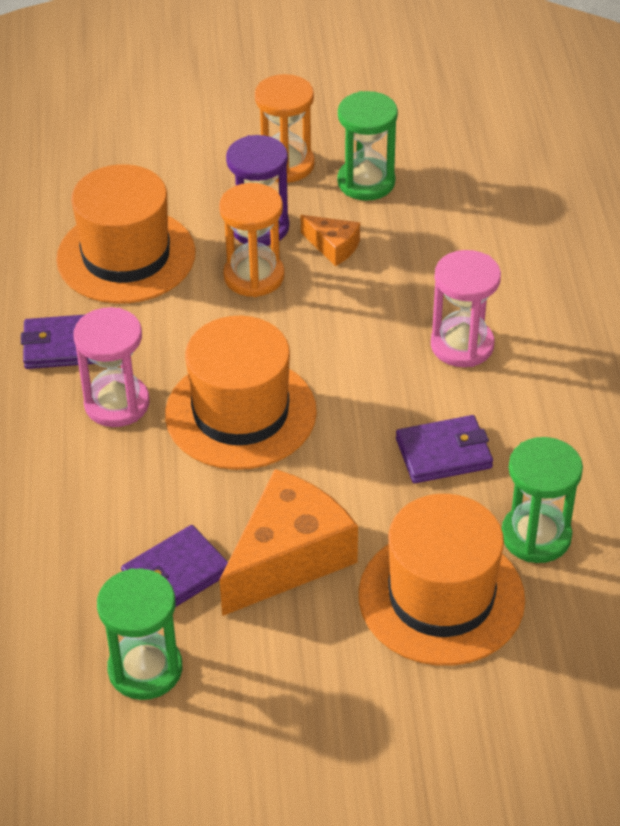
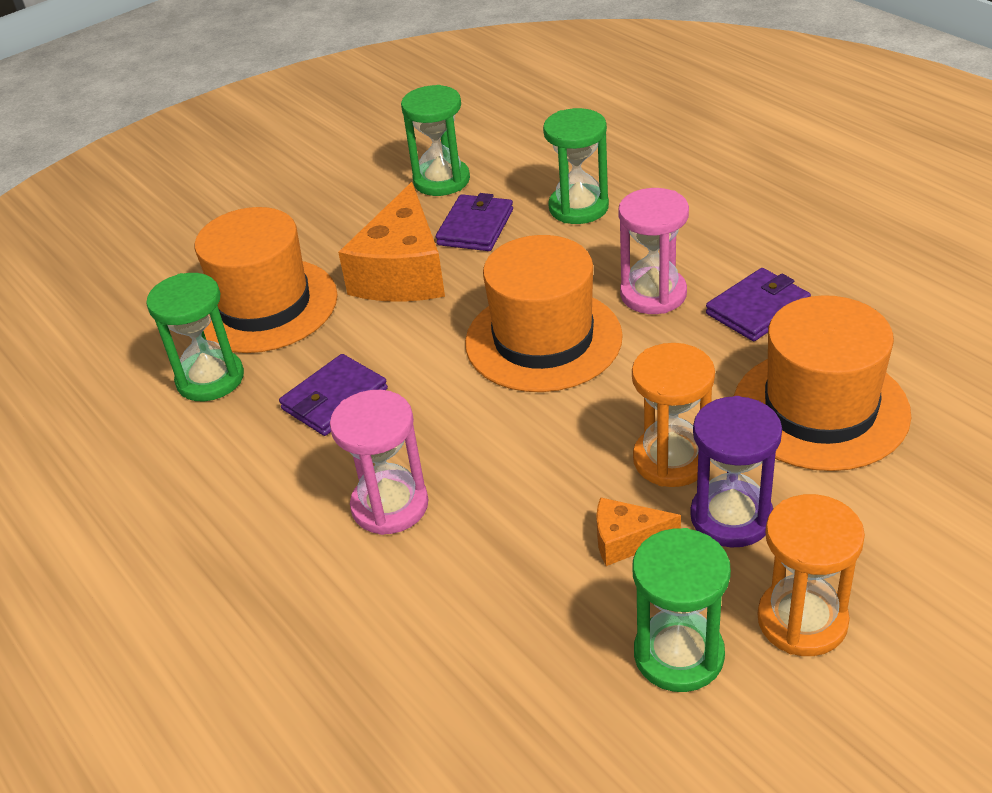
camera: 150 degrees right, 5 degrees down
none -> green hourglass [543,108,609,224]

